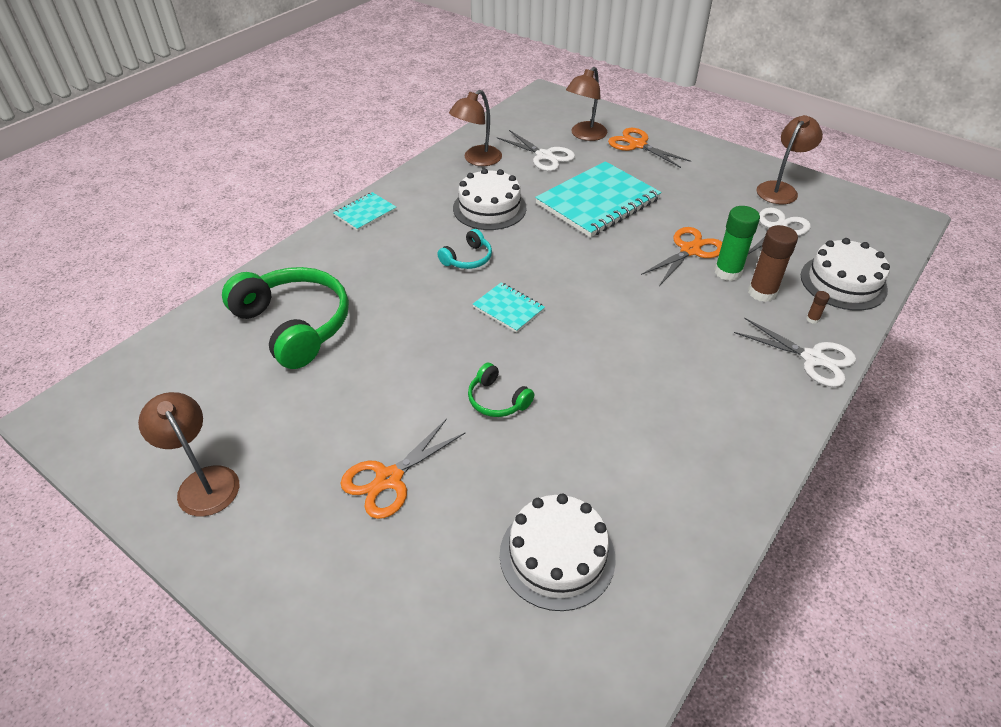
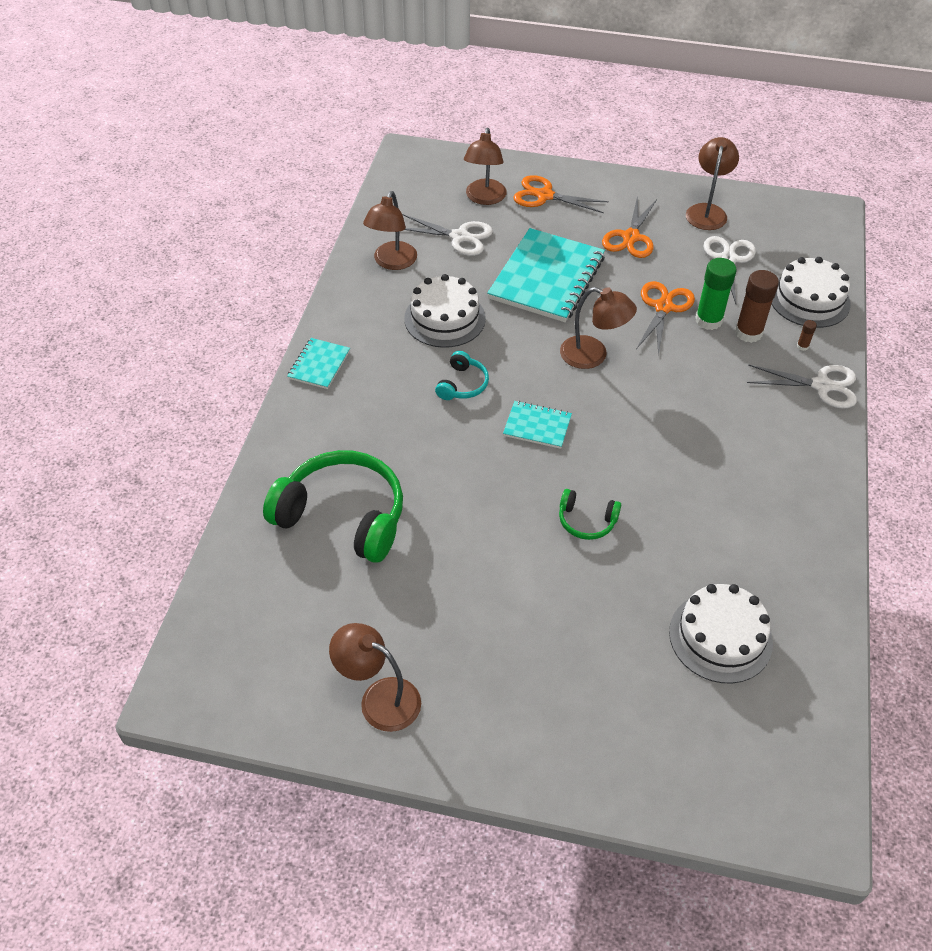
camera: 25 degrees left, 5 degrees up
orange scissors [341,419,466,519] -> orange scissors moved to [602,195,657,258]
none -> brown lamp [560,287,637,369]

